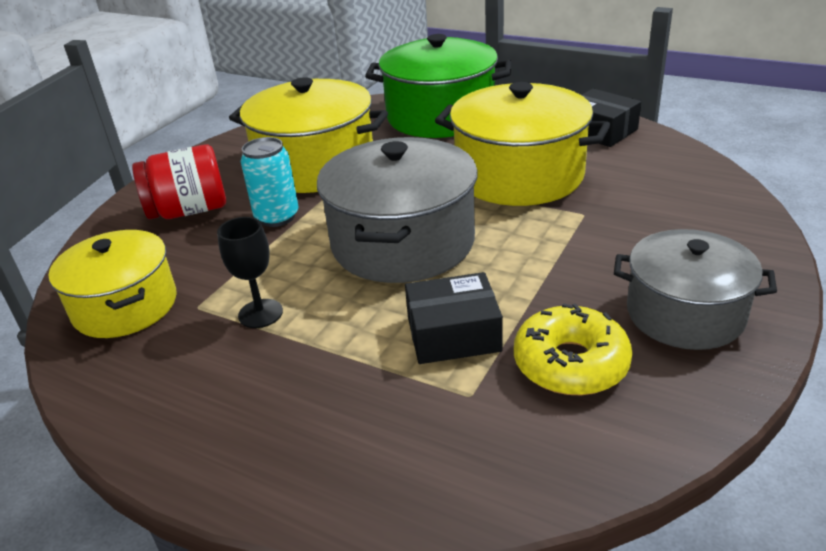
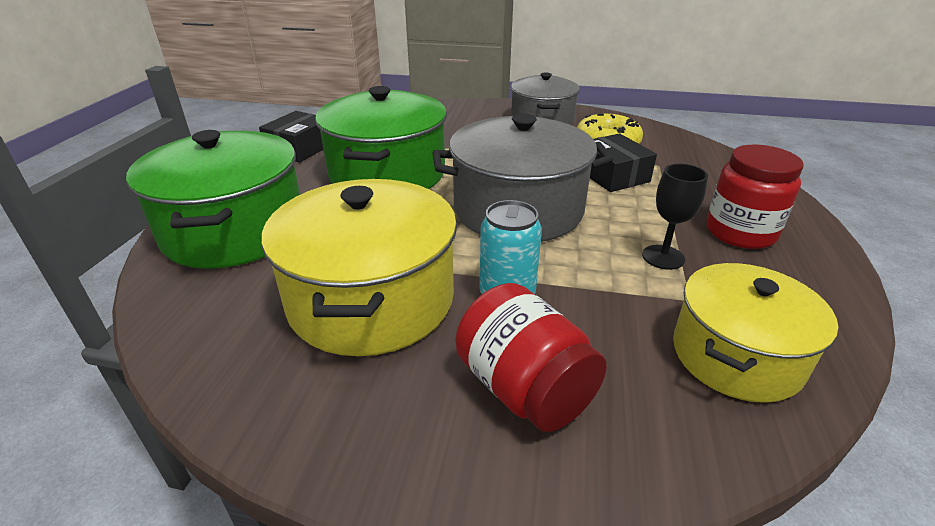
camera: 110 degrees left, 0 degrees up
yellow pot [435,82,610,206] -> green pot [315,86,447,189]
none -> red jar [706,145,803,249]

